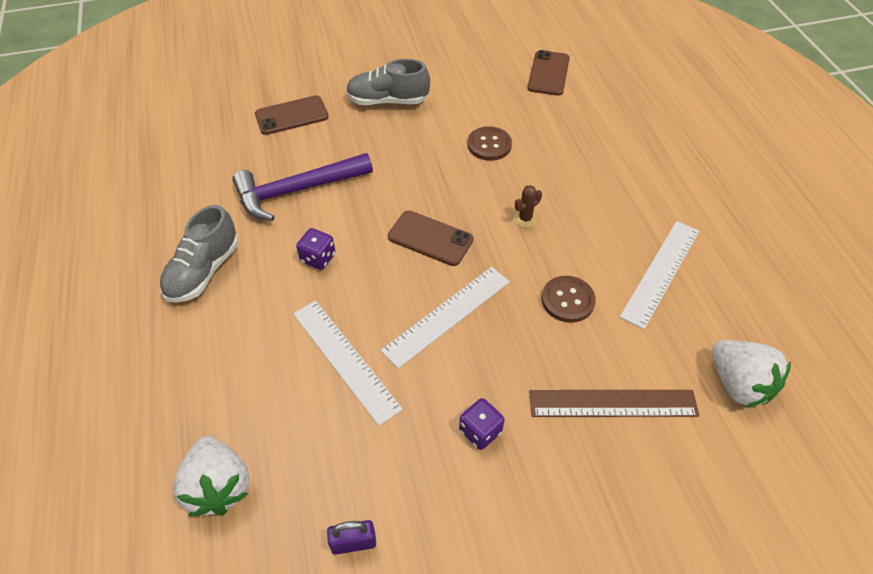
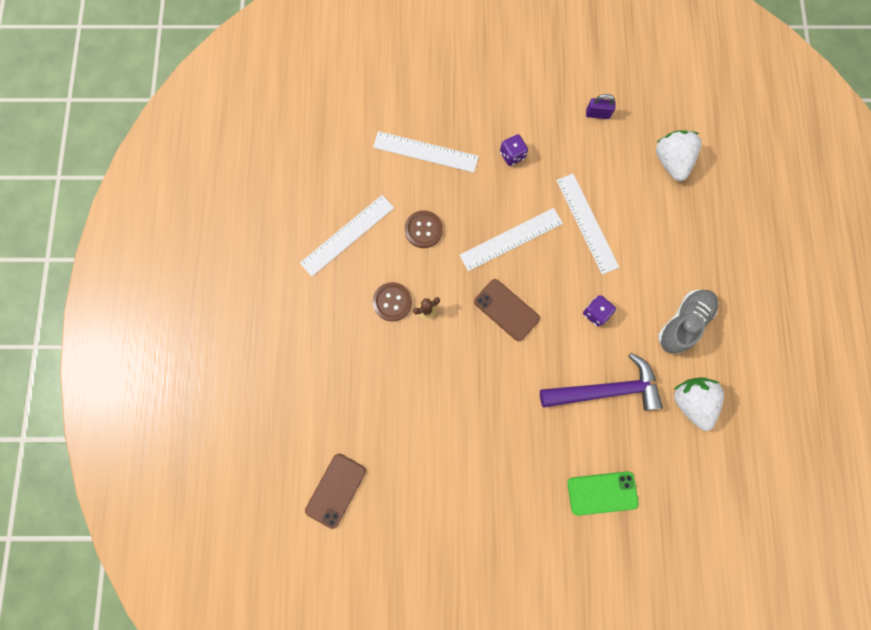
camera: 165 degrees left, 25 degrees up
brown phone [255,95,328,135] -> green phone [568,471,639,516]
grey shoe [346,59,430,105] -> none
brown button [467,126,512,161] -> brown button moved to [372,282,412,321]
brown ruler [529,390,699,417] -> white ruler [373,131,479,173]
white strawberry [712,340,791,407] -> white strawberry moved to [673,377,724,431]

